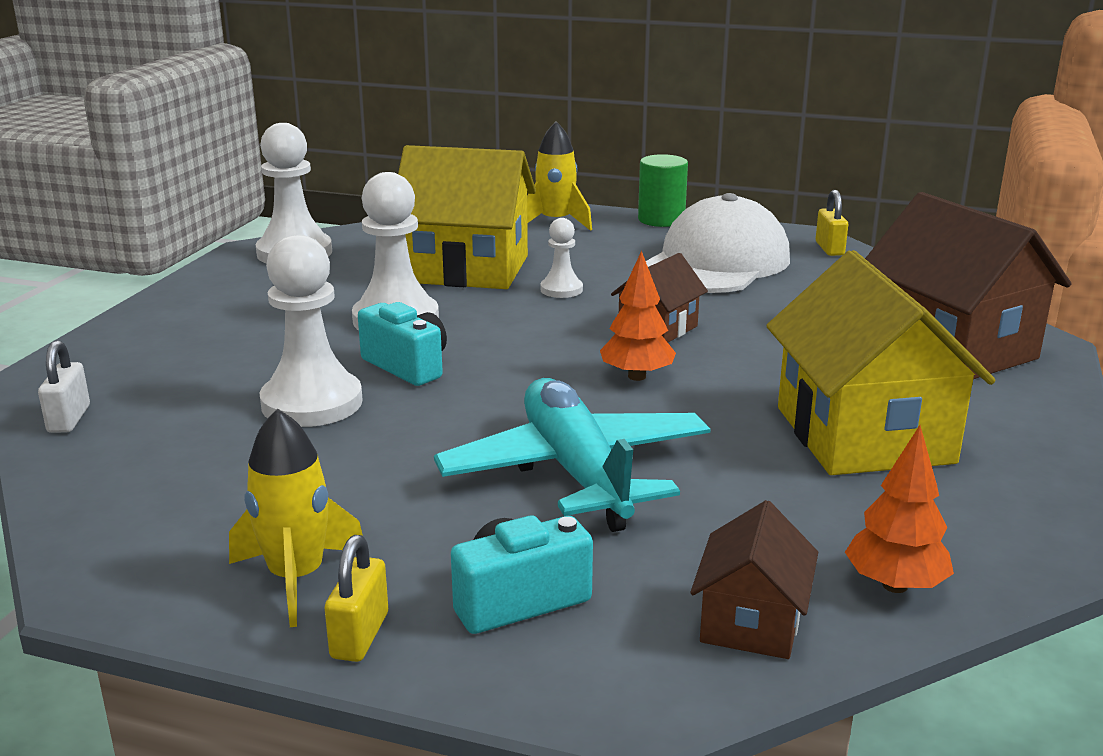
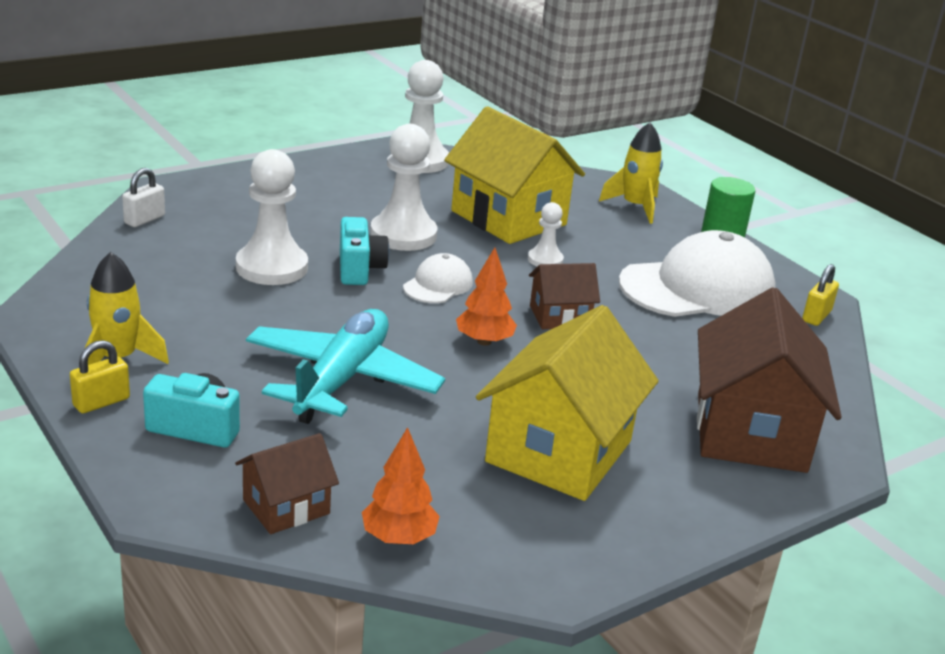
camera: 35 degrees right, 5 degrees up
none -> white cap [403,253,473,303]

